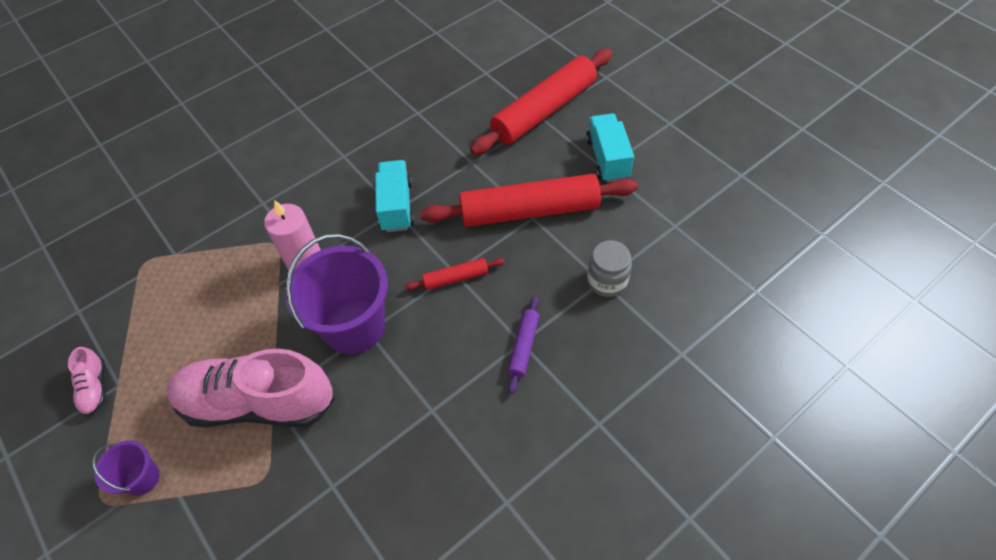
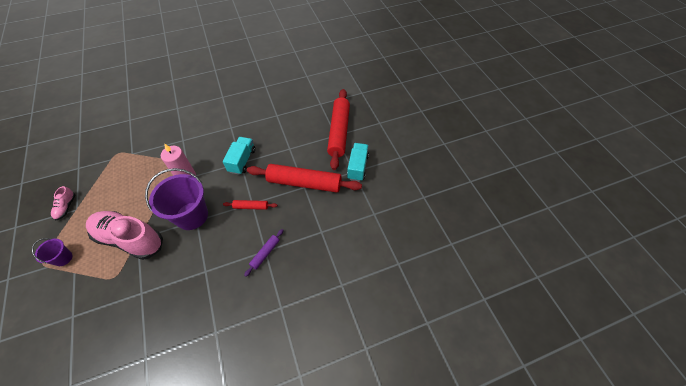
camera: 15 degrees right, 0 degrees up
red rolling pin [470,49,612,155] -> red rolling pin turned 60 degrees counterclockwise [327,89,350,170]
grey jar [587,240,632,297] -> none

